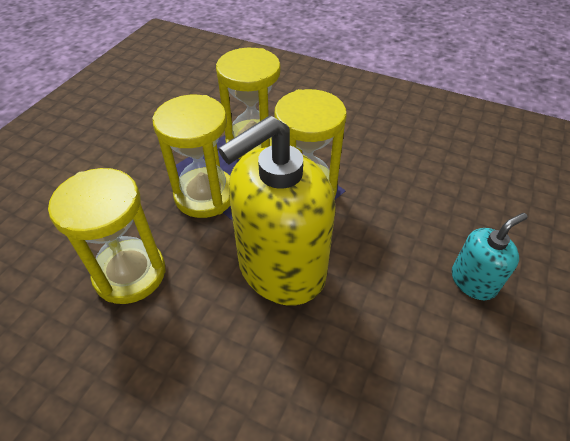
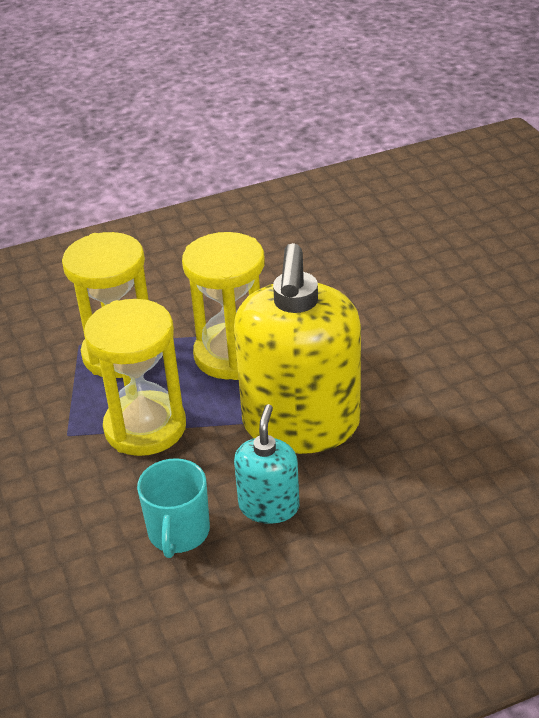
camera: 45 degrees left, 10 degrees down
yellow hourglass [48,168,165,304] -> turquoise mug [137,458,210,558]
turquoise soap dispenser [452,213,528,300] -> turquoise soap dispenser moved to [234,404,299,524]

